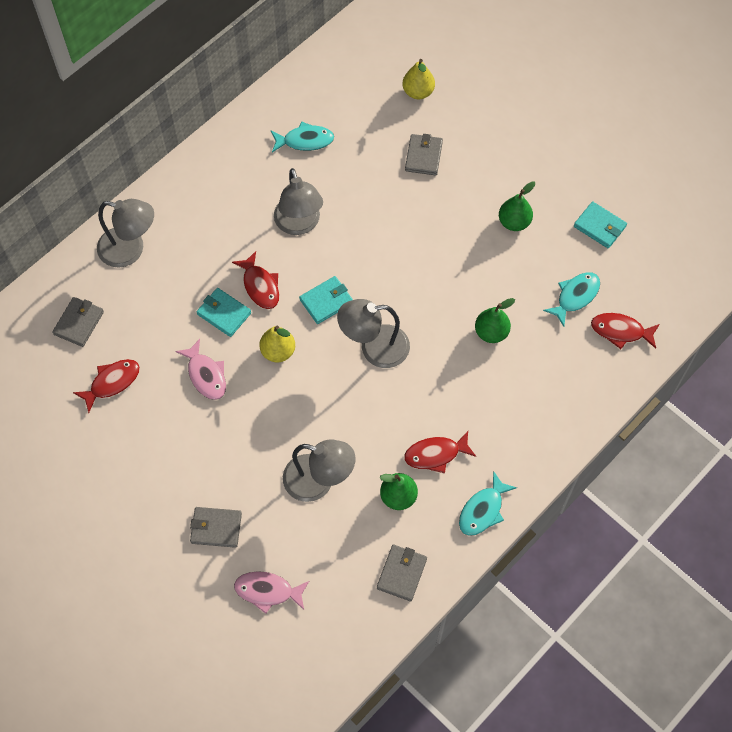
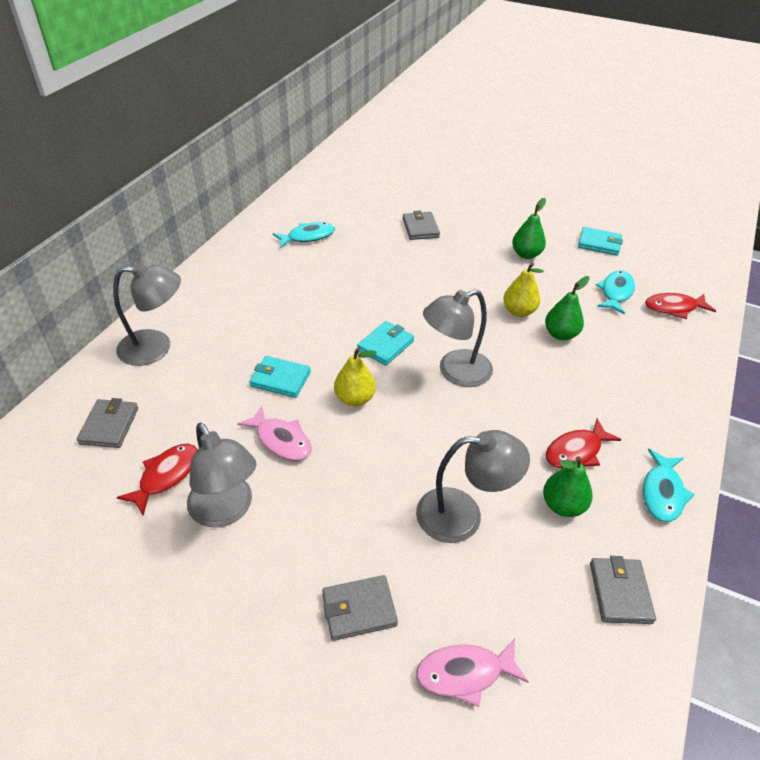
camera: 20 degrees left, 20 degrees down
red fish [232,251,279,309] -> none
grey lamp [274,168,323,235] -> grey lamp moved to [187,423,256,527]
yellow pear [402,59,435,99] -> yellow pear moved to [503,262,544,317]

